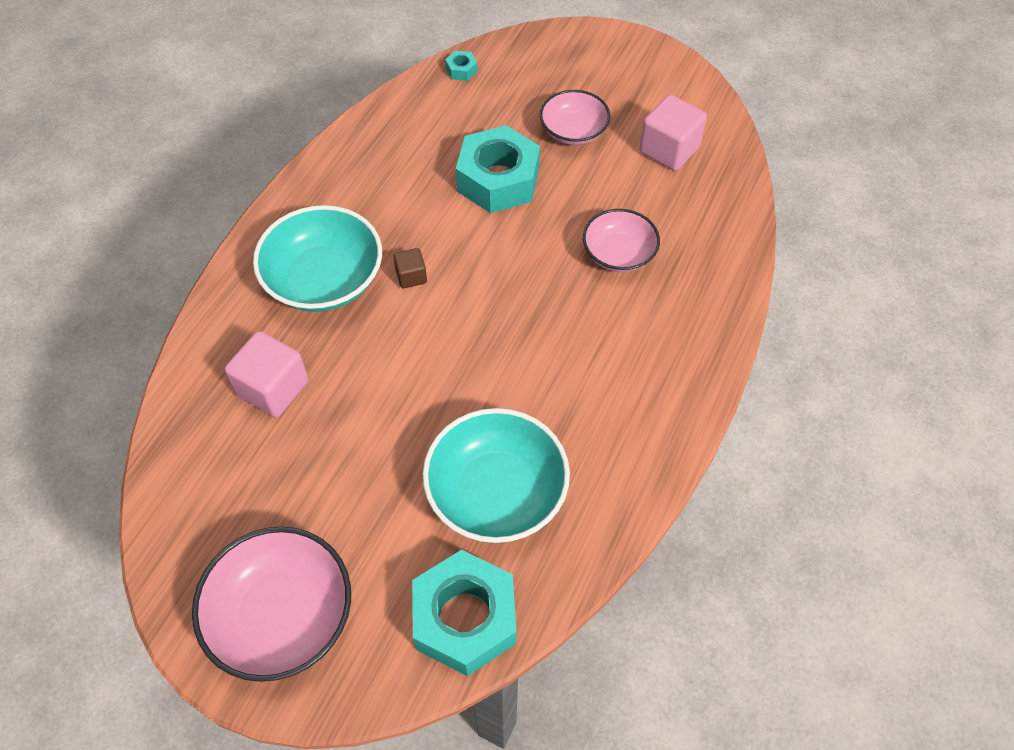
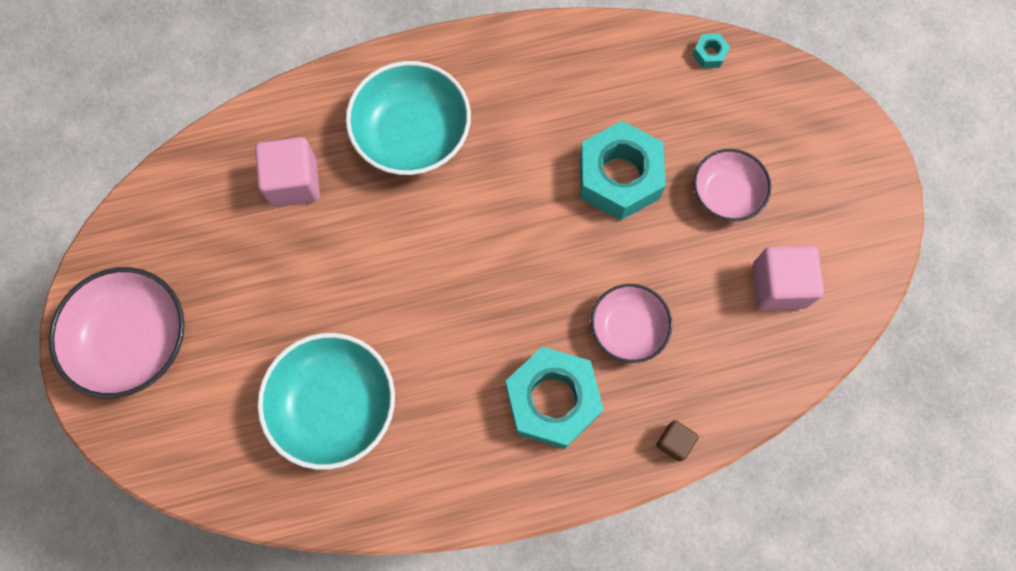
camera: 50 degrees right, 15 degrees up
brown cube [393,248,427,289] -> brown cube moved to [656,420,699,462]
turquoise nut [412,550,516,676] -> turquoise nut moved to [506,347,604,449]

